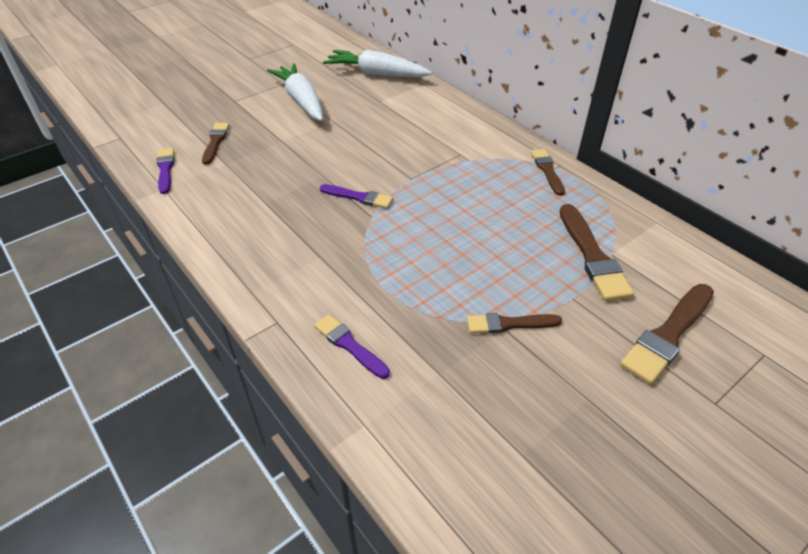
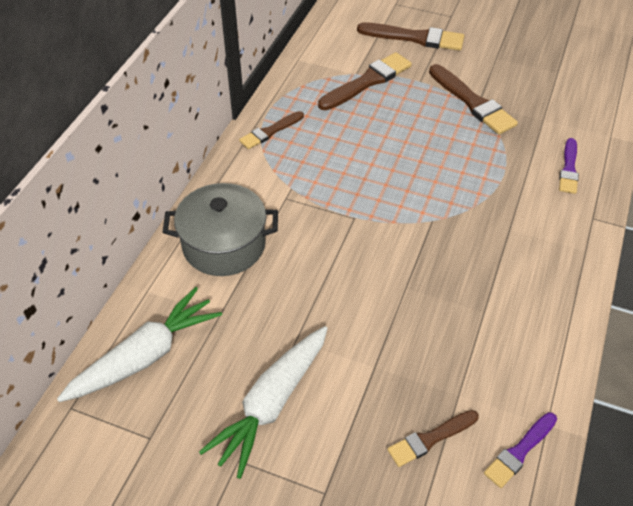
camera: 120 degrees left, 5 degrees up
purple brush [320,184,393,209] -> none
white carrot [323,50,432,77] -> white carrot turned 120 degrees counterclockwise [57,287,222,402]
brown brush [467,313,562,333] -> brown brush [429,64,518,134], size x1.62
none -> grey pot [163,183,278,276]

